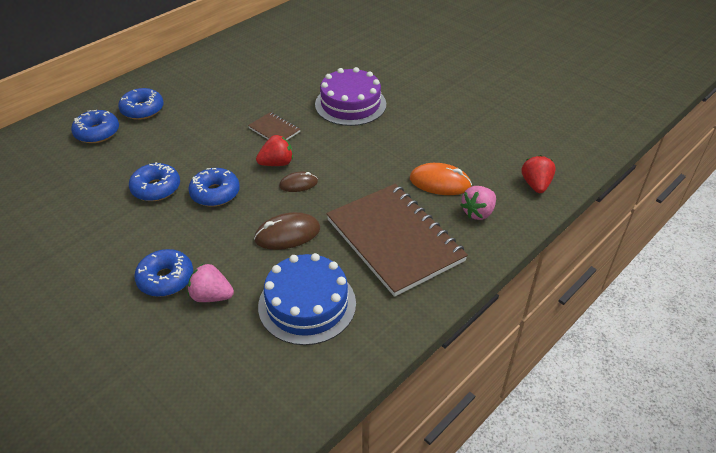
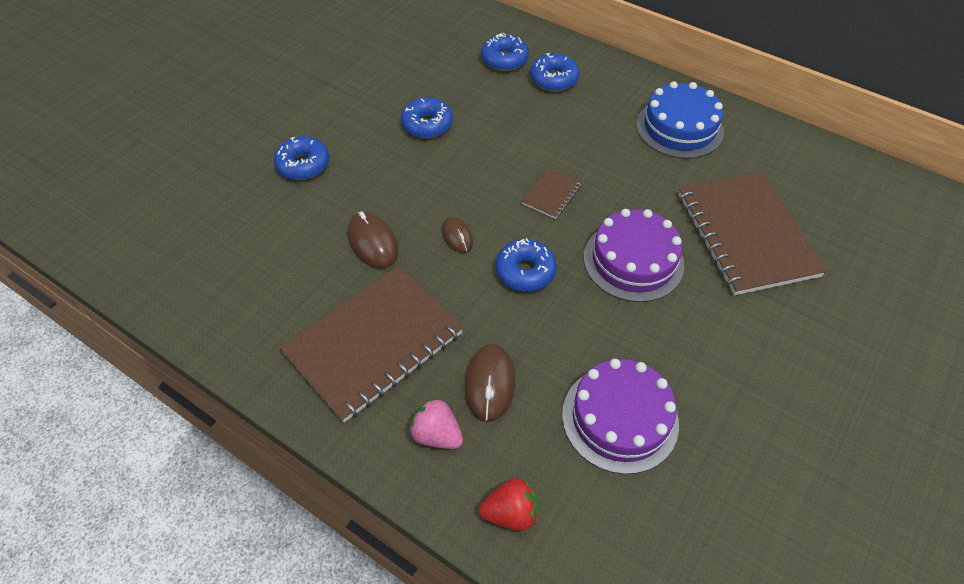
camera: 80 degrees right, 10 degrees up
blue donut [188,168,240,207] -> blue donut moved to [495,238,557,292]
pink strawberry [188,263,234,302] -> none
red strawberry [256,135,293,166] -> none
blue cake [258,253,356,345] -> blue cake moved to [636,81,724,159]
orange mouse [410,163,472,195] -> brown mouse [465,344,516,422]
none -> purple cake [562,359,679,474]
none -> brown notebook [679,172,827,295]

